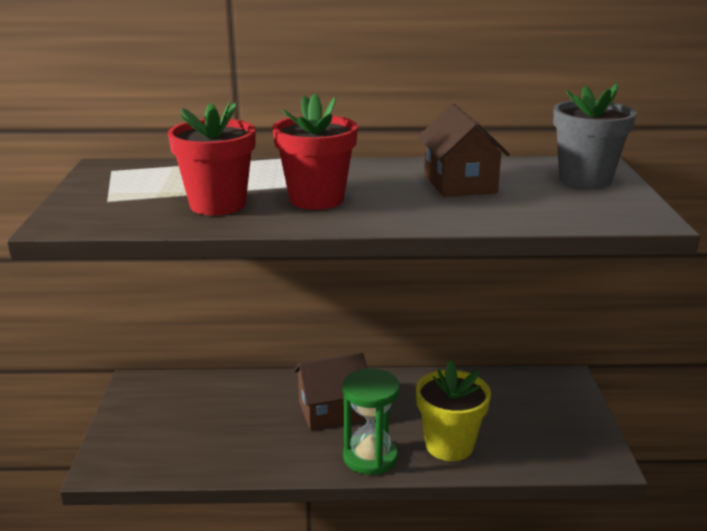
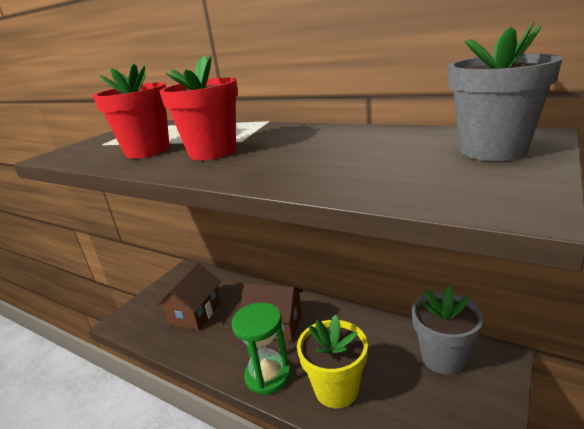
camera: 35 degrees right, 0 degrees up
brown house [418,104,510,197] -> brown house moved to [156,263,221,331]
none -> grey flower pot [411,286,483,375]

